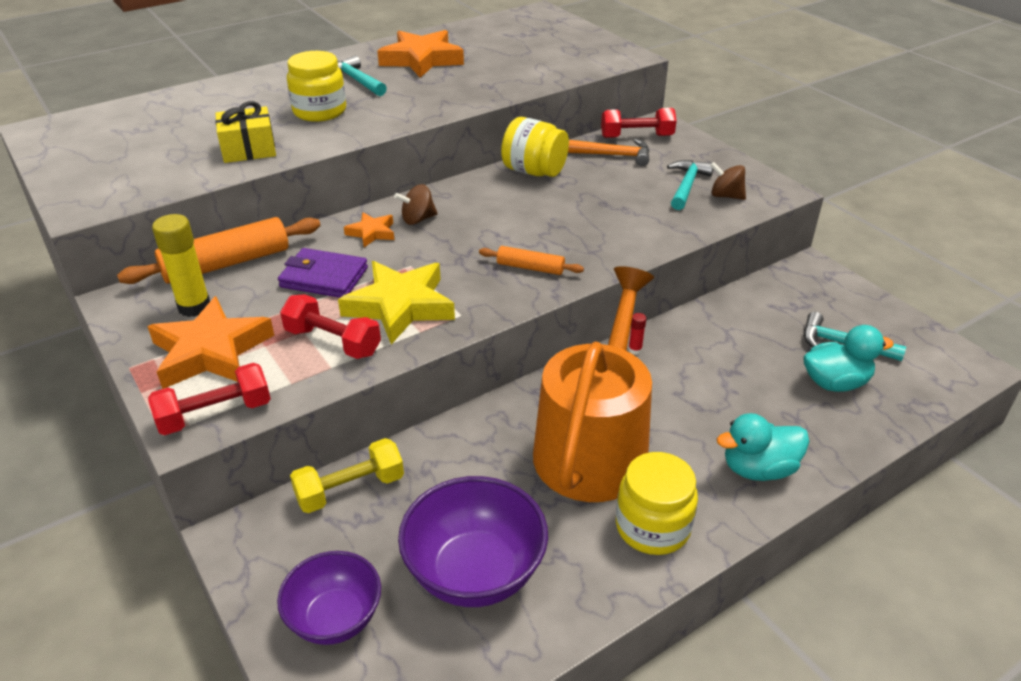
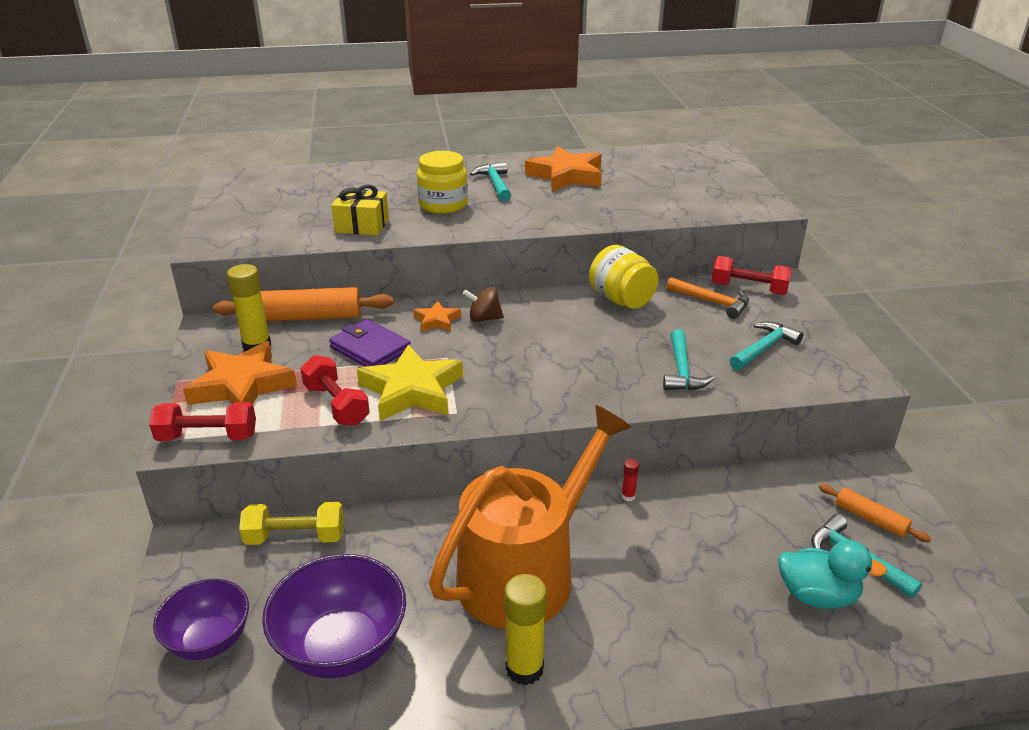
camera: 25 degrees right, 5 degrees down
orange rolling pin [479,246,584,275] -> orange rolling pin moved to [819,484,931,542]
yellow jar [616,452,698,555] -> yellow glue stick [504,574,547,685]
brown spinning top [710,162,746,200] -> none
turquoise duck [717,413,809,481] -> none
none -> turquoise hammer [663,329,715,390]

